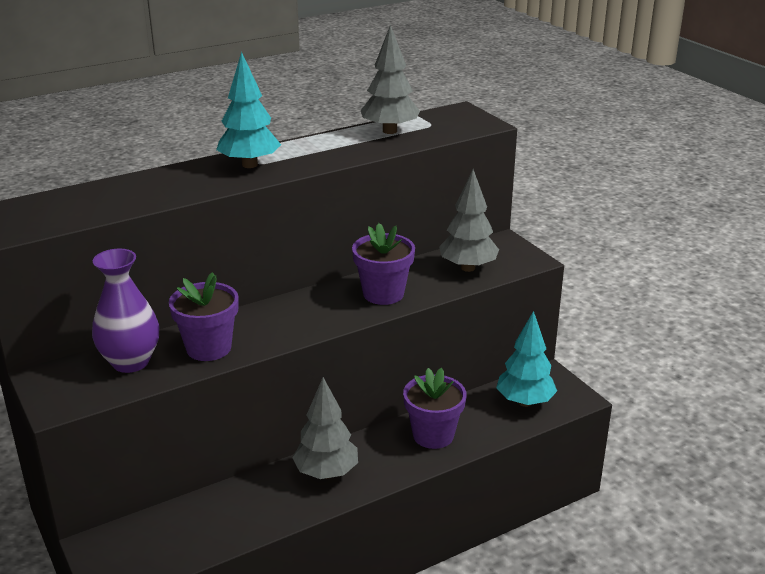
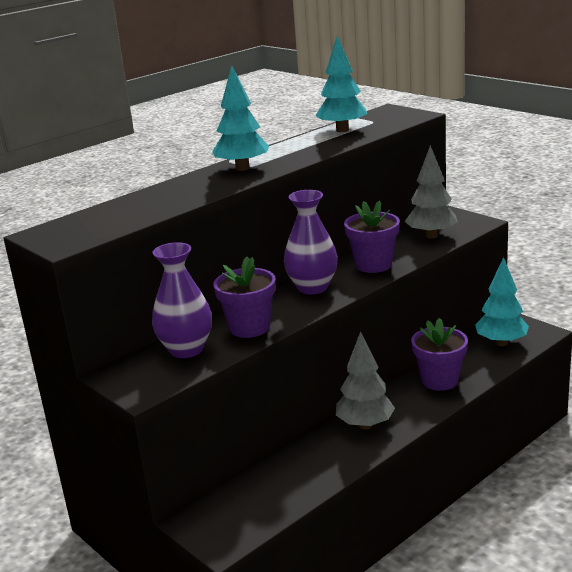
camera: 10 degrees left, 5 degrees down
grey tree [361,24,420,134] -> turquoise tree [315,35,367,132]
none -> purple vase [284,190,338,294]

